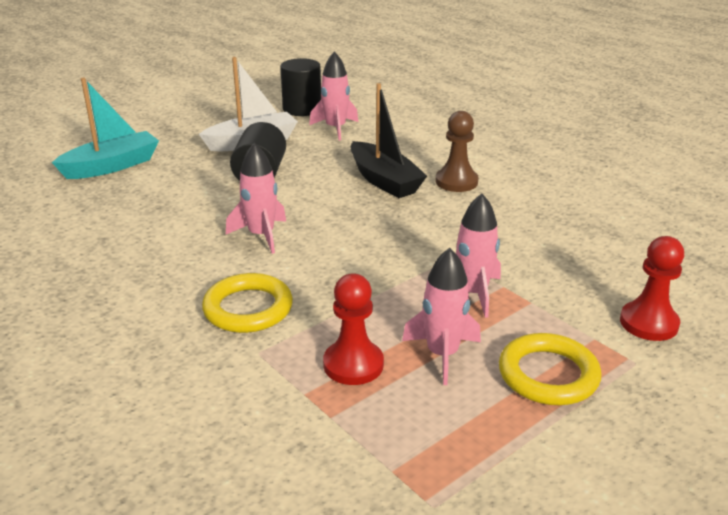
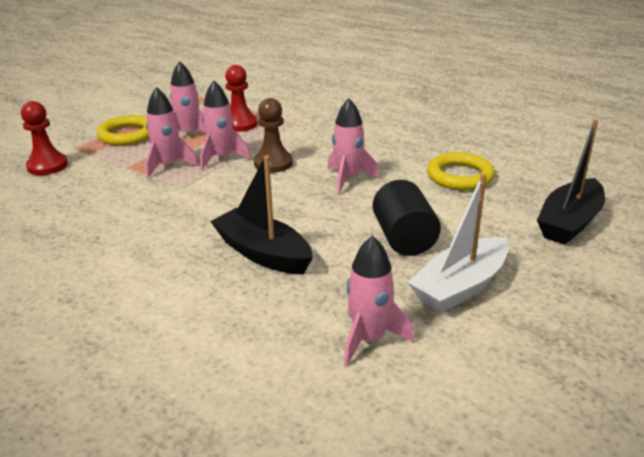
camera: 165 degrees right, 0 degrees up
turquoise boat [52,77,159,179] -> black boat [537,119,605,245]
yellow ring [202,273,293,333] -> yellow ring moved to [427,152,495,190]
black cylinder [280,58,321,116] -> none
brown pawn [436,111,479,192] -> brown pawn moved to [254,98,293,173]
none -> pink rocket [200,81,251,169]

